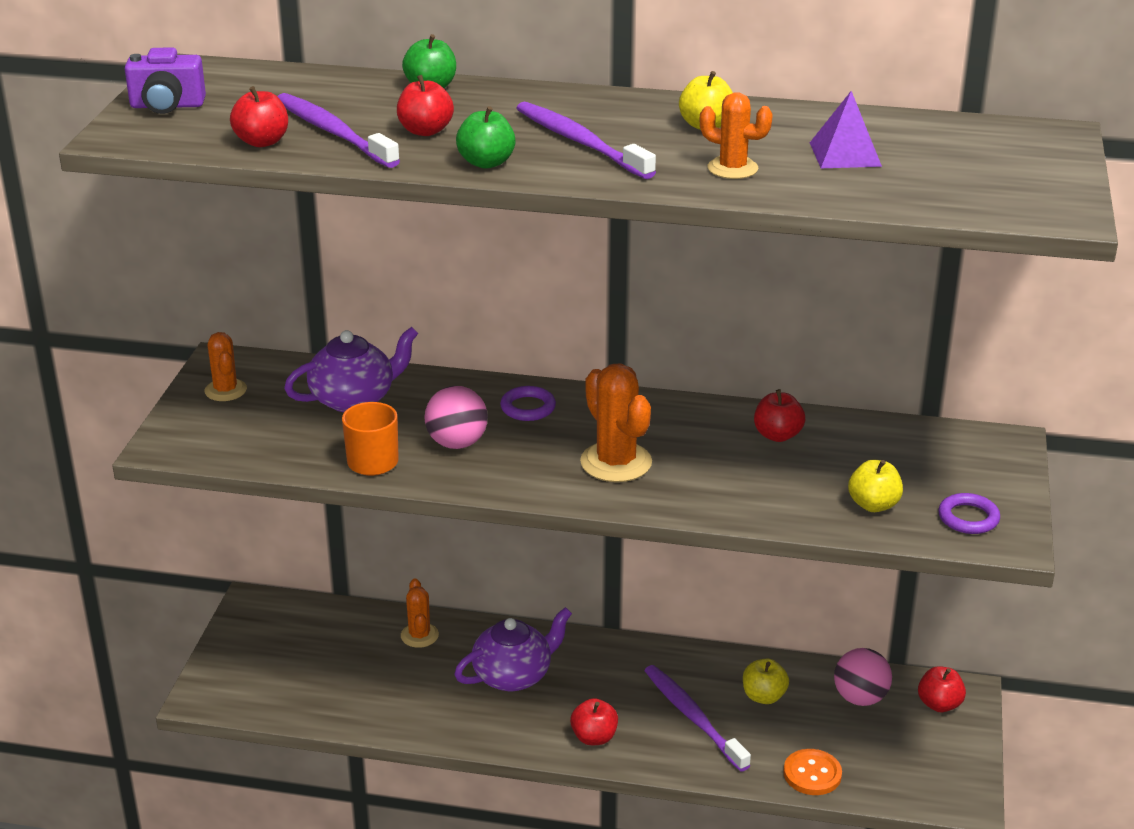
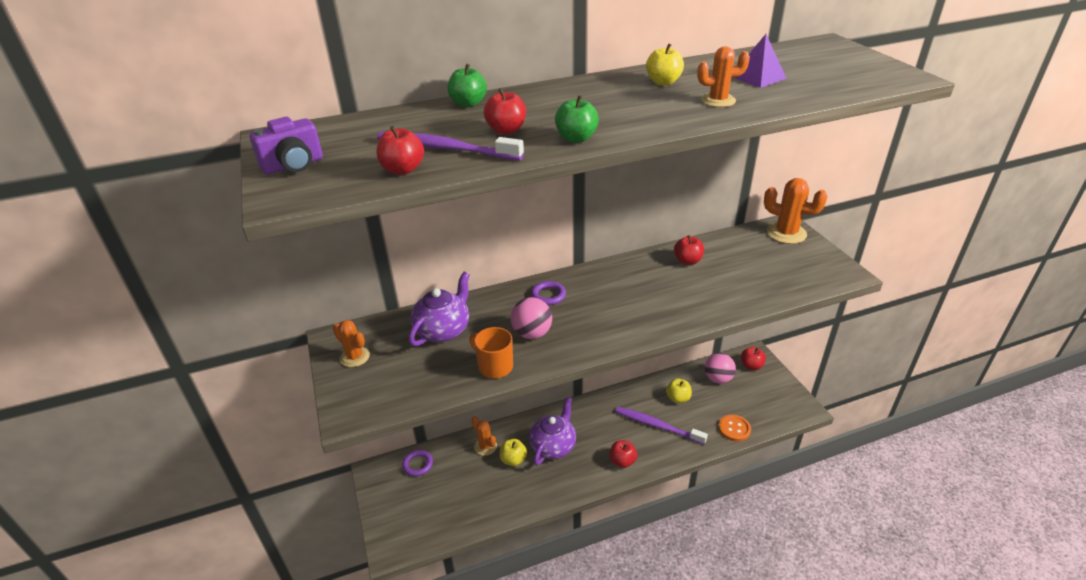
camera: 30 degrees left, 5 degrees up
purple toothbrush [517,102,656,179] -> none
orange cactus [580,363,652,482] -> orange cactus moved to [764,178,828,244]
yellow apple [848,460,903,512] -> yellow apple moved to [500,439,527,466]
purple ring [938,493,1000,534] -> purple ring moved to [402,450,433,476]

